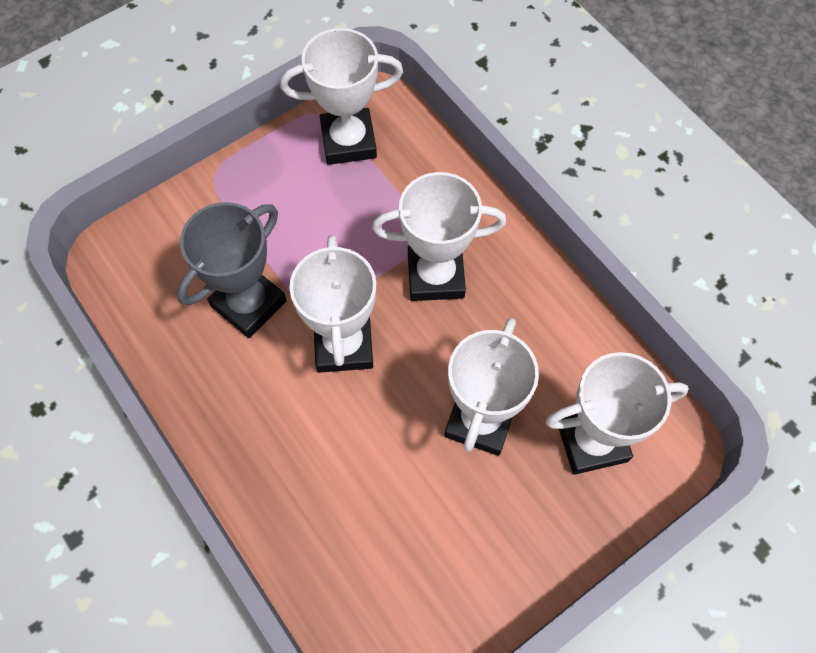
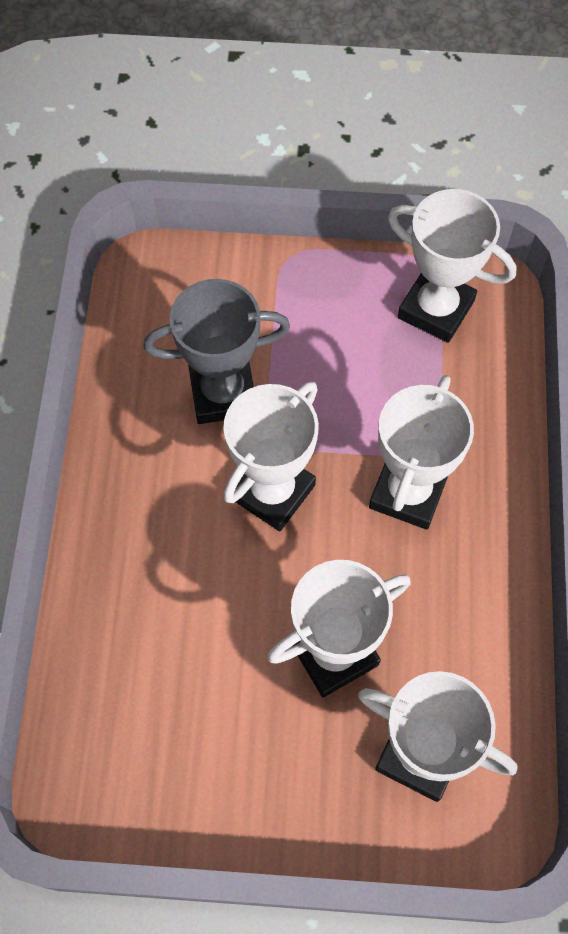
camera: 40 degrees right, 0 degrees up
white trophy [372,172,506,301] -> white trophy turned 75 degrees clockwise [369,375,474,530]

